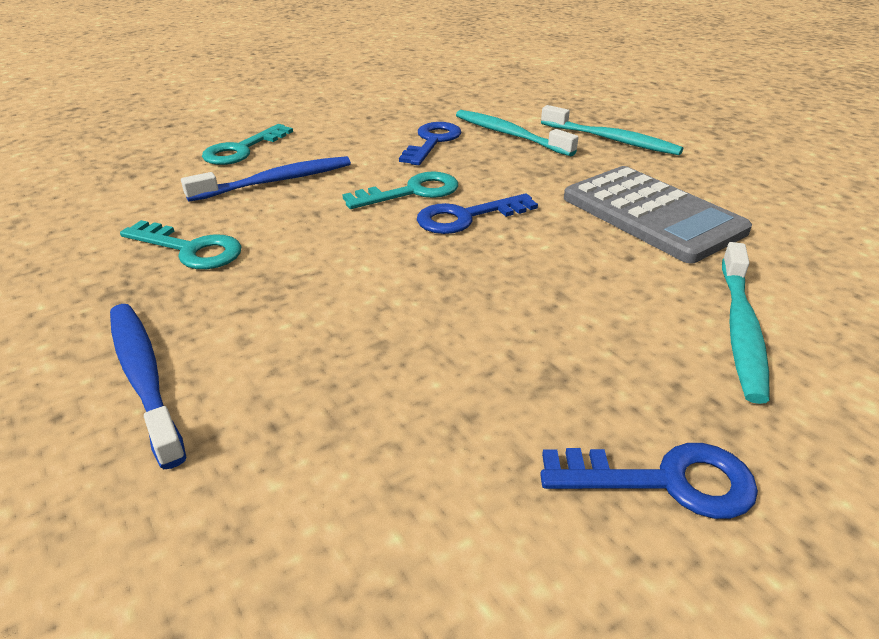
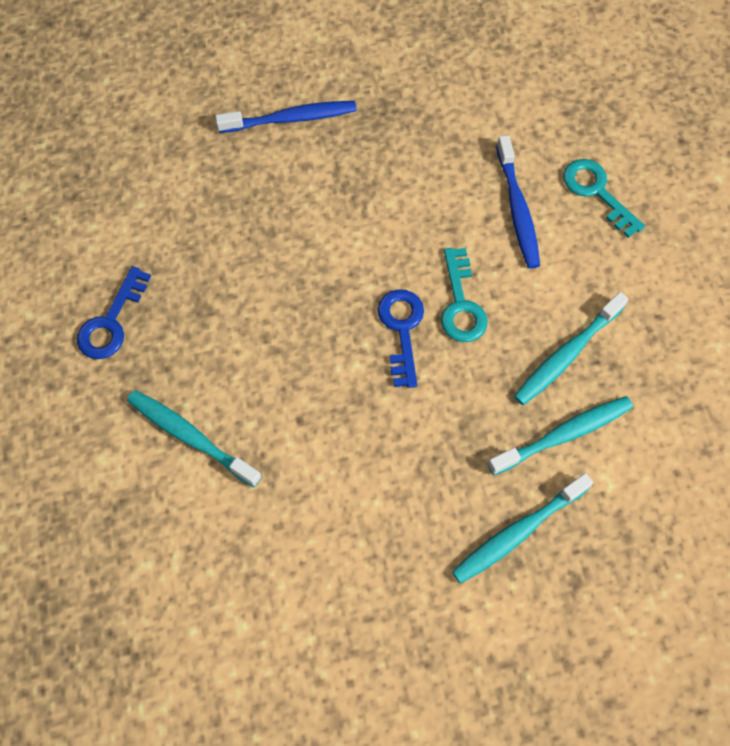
camera: 110 degrees right, 30 degrees up
turquoise key [120,220,242,269] -> none
blue key [399,122,461,165] -> turquoise toothbrush [514,292,628,405]
grey calculator [564,166,752,263] -> none

